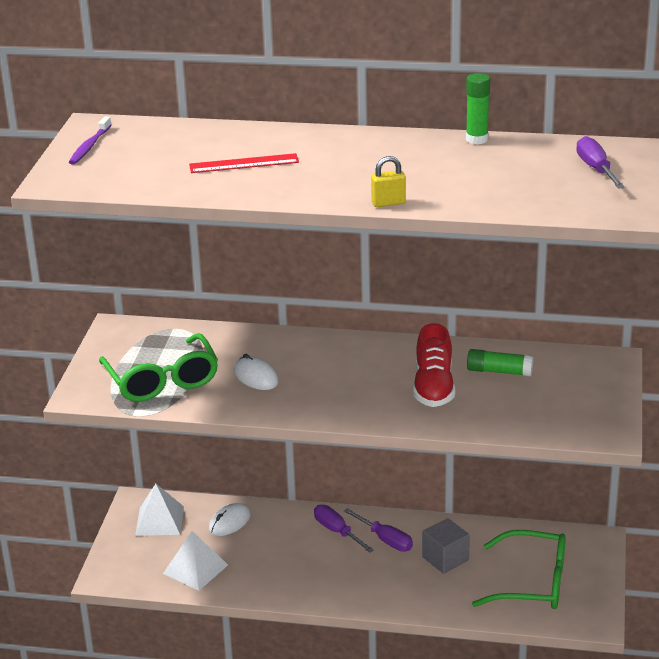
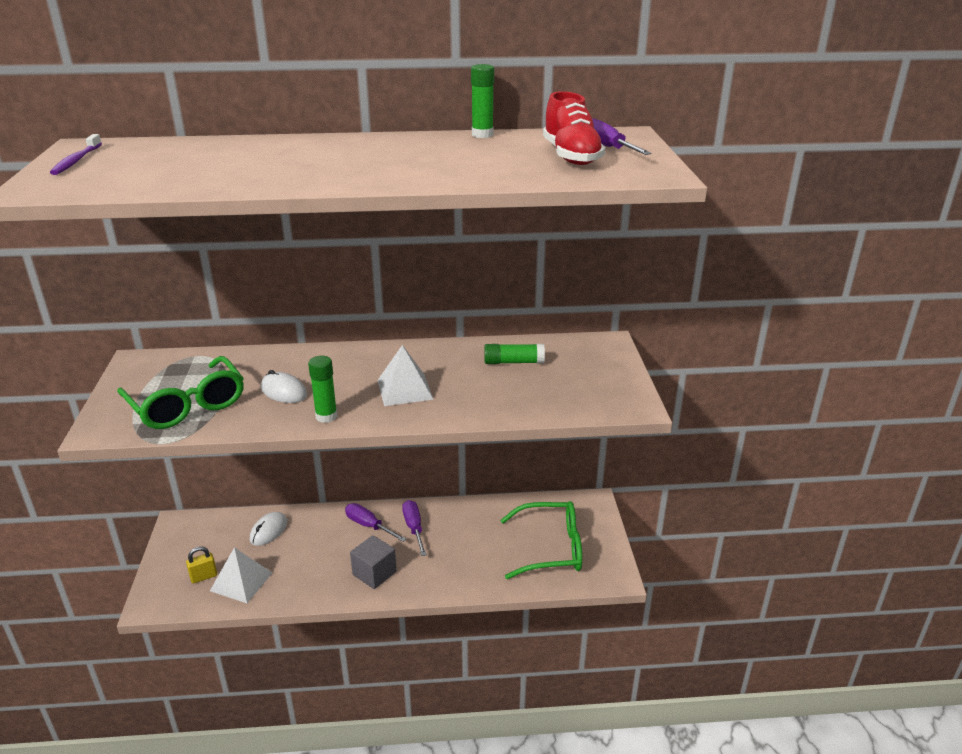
camera: 15 degrees left, 0 degrees up
white pyramid [135,484,184,536] -> white pyramid moved to [377,345,434,406]
red ruler [189,153,299,173] -> none
purple screwdriver [344,508,413,552] -> purple screwdriver turned 135 degrees counterclockwise [402,500,427,556]
yellow padlock [371,156,406,207] -> yellow padlock moved to [186,546,217,584]
red shoe [413,323,455,407] -> red shoe moved to [543,91,605,165]
grey cube [422,518,470,574] -> grey cube moved to [350,535,397,589]
none -> green glue stick [308,355,338,423]

